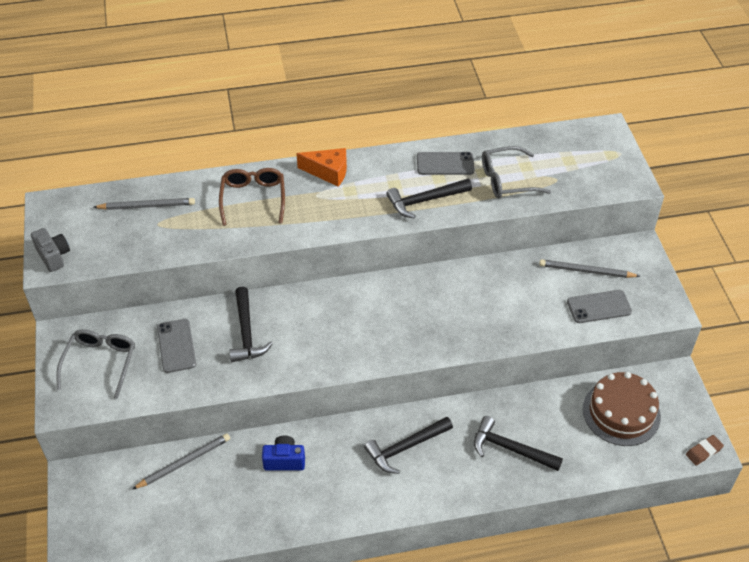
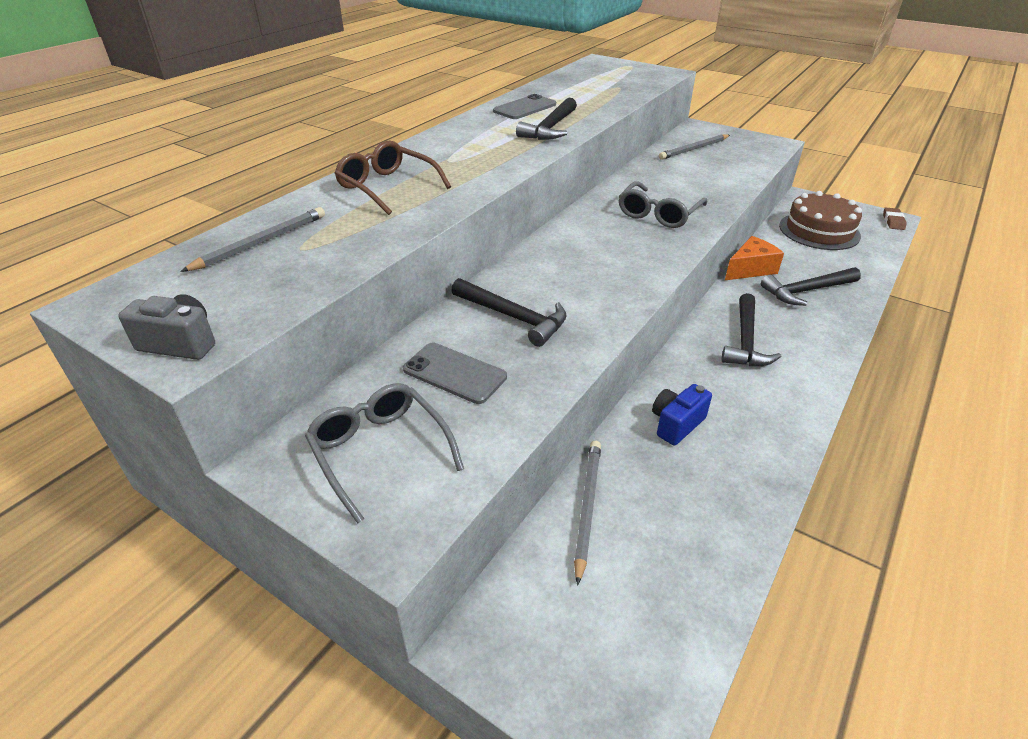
camera: 45 degrees left, 10 degrees down
orange cheese [297,148,347,187] -> orange cheese moved to [725,236,784,280]
grey glasses [482,146,551,198] -> grey glasses moved to [619,181,707,228]
grey phone [567,290,632,323] -> none

